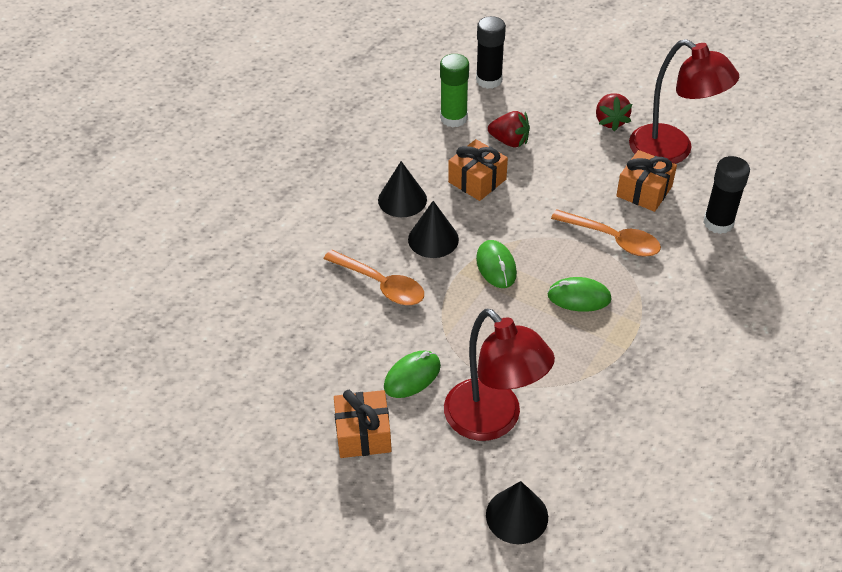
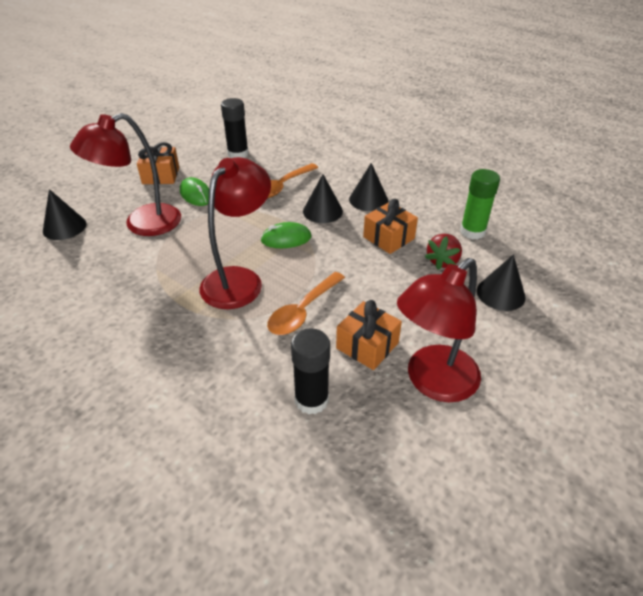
camera: 95 degrees right, 5 degrees down
black glue stick [476,16,506,89] -> black glue stick moved to [221,98,249,158]
green mouse [547,277,611,312] -> red lamp [200,157,271,309]
red strawberry [596,93,632,131] -> none
none -> black cone [477,254,526,311]

